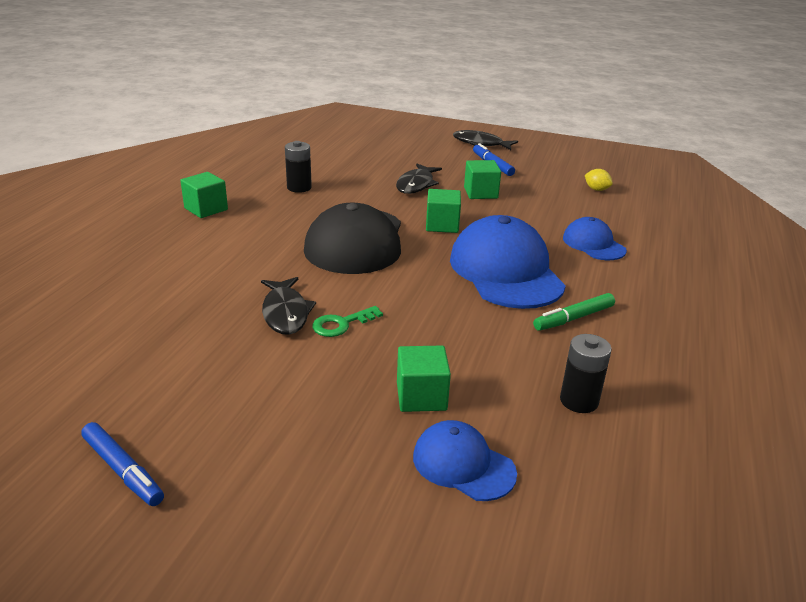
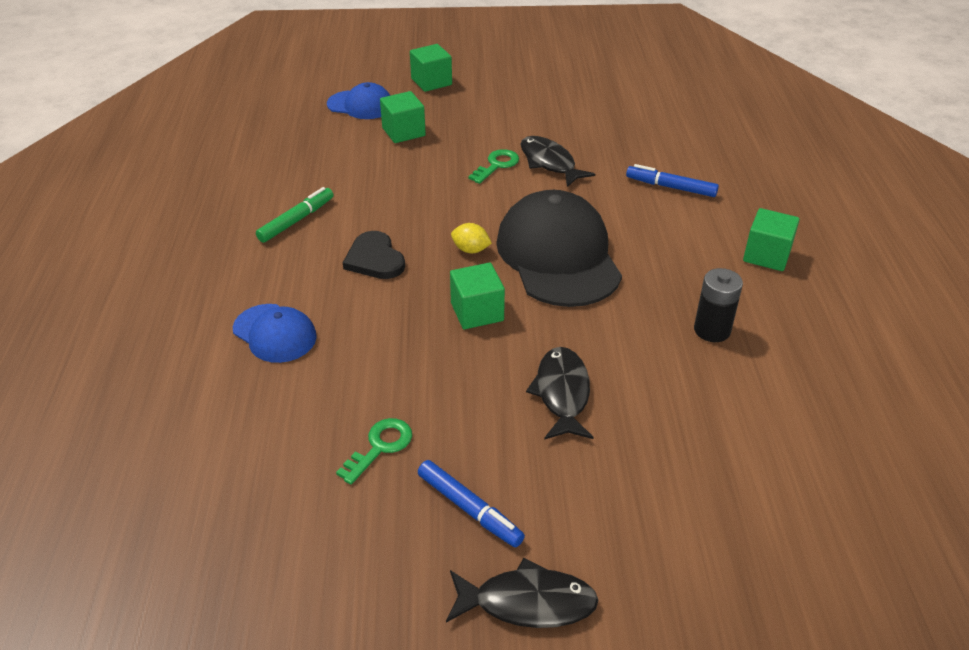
camera: 160 degrees right, 10 degrees up
blue marker [81,422,164,506] -> blue marker moved to [626,164,719,197]
blue cap [450,215,566,309] -> black heart [343,231,405,279]
green cube [464,160,501,199] -> green cube moved to [410,44,452,92]
black battery [560,334,612,413] -> none
yellow lemon [585,169,613,191] -> yellow lemon moved to [451,223,492,253]
none -> green key [336,418,412,485]

